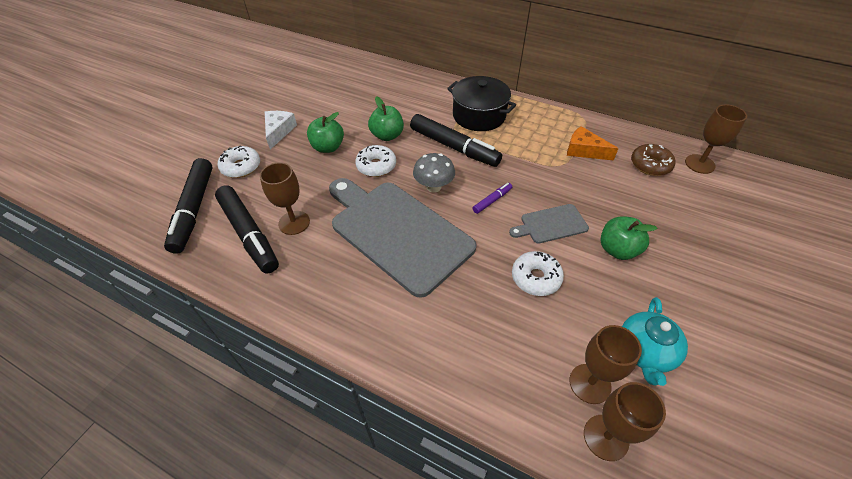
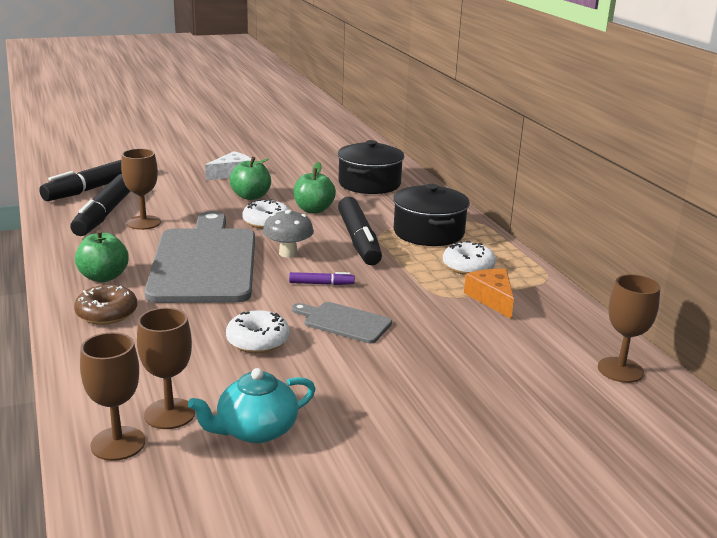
camera: 40 degrees right, 25 degrees down
white donut [218,145,260,178] -> white donut moved to [443,241,496,275]
green apple [600,216,657,260] -> green apple moved to [75,230,129,282]
brown donut [631,144,676,176] -> brown donut moved to [74,285,137,325]
none -> black pot [338,140,404,194]

